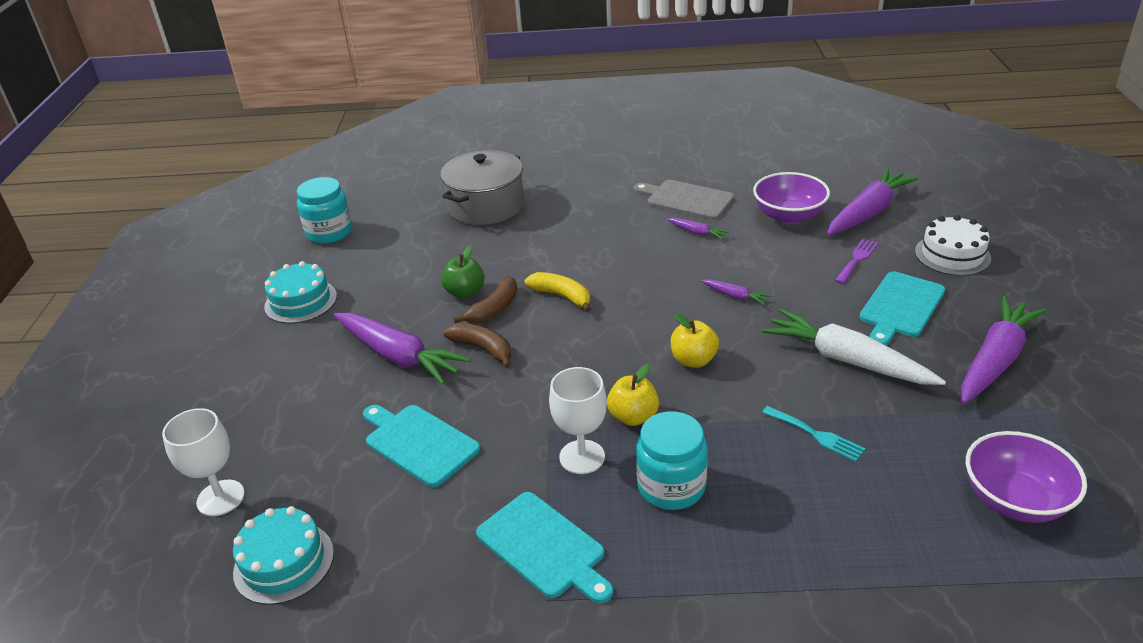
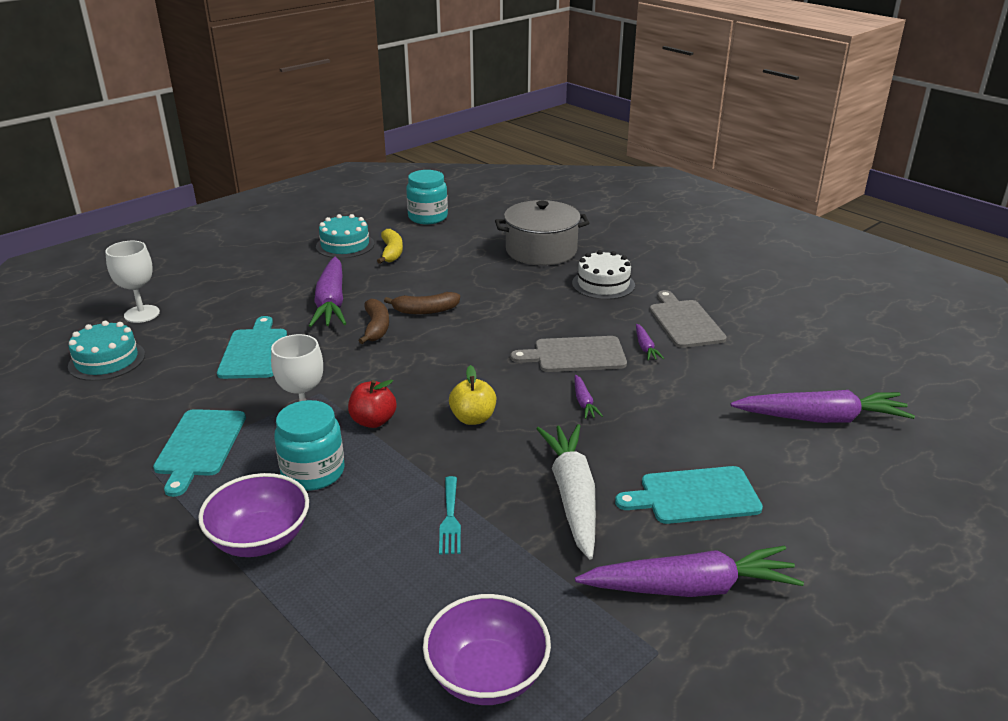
camera: 45 degrees right, 5 degrees down
green apple [441,245,485,298] -> none
yellow banana [524,272,591,312] -> yellow banana moved to [377,229,403,264]
yellow apple [607,364,659,426] -> red apple [348,380,397,428]
purple bowl [753,172,830,224] -> purple bowl moved to [198,473,309,557]
purple fork [835,238,878,284] -> none
white cake [915,215,991,276] -> white cake moved to [572,250,635,300]
none -> grey cutting board [511,336,627,372]

